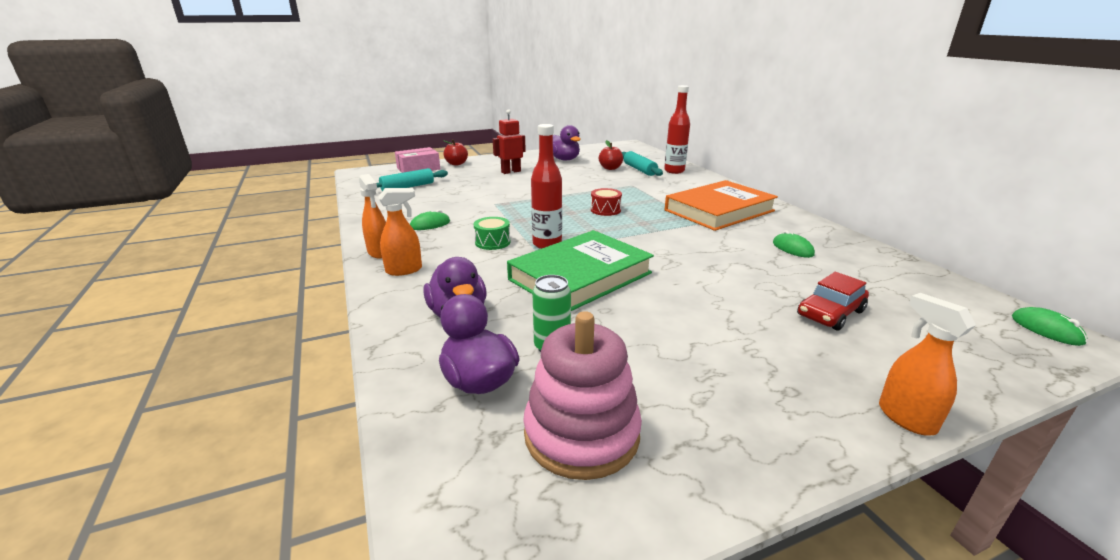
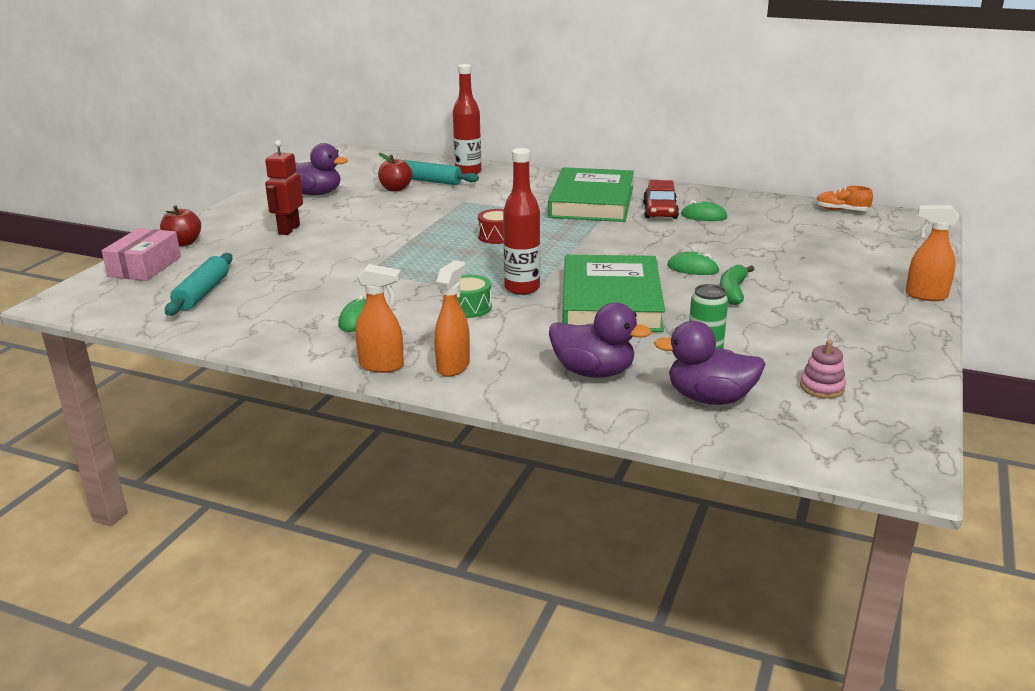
camera: 45 degrees left, 0 degrees up
pink stacking toy [523,311,642,480] -> pink stacking toy [800,340,846,399], size x0.45
orange book [665,180,778,231] -> green book [548,167,634,222]
red car [797,272,869,331] -> red car moved to [643,180,679,219]
green mouse [1012,307,1087,346] -> green mouse moved to [667,252,720,275]
none -> green banana [720,265,754,305]
none -> orange shoe [816,186,873,211]

